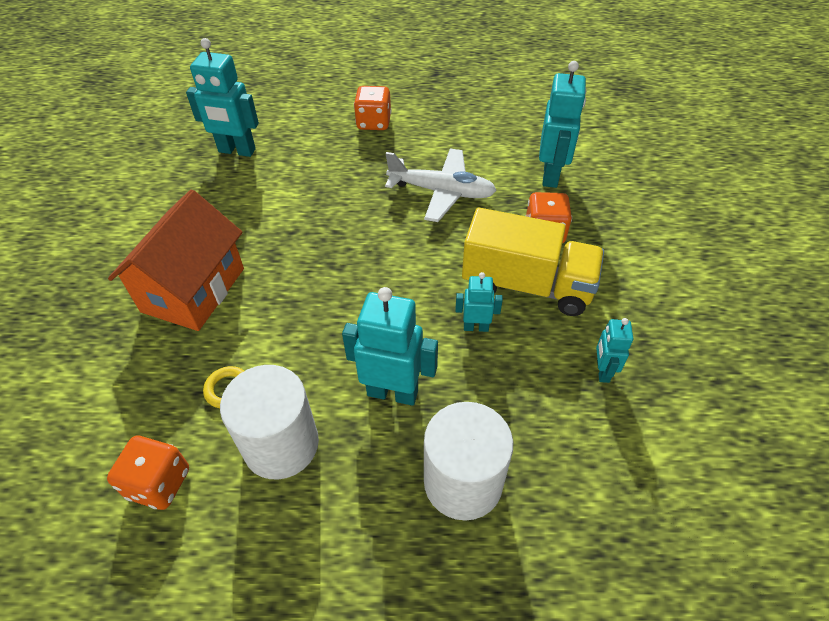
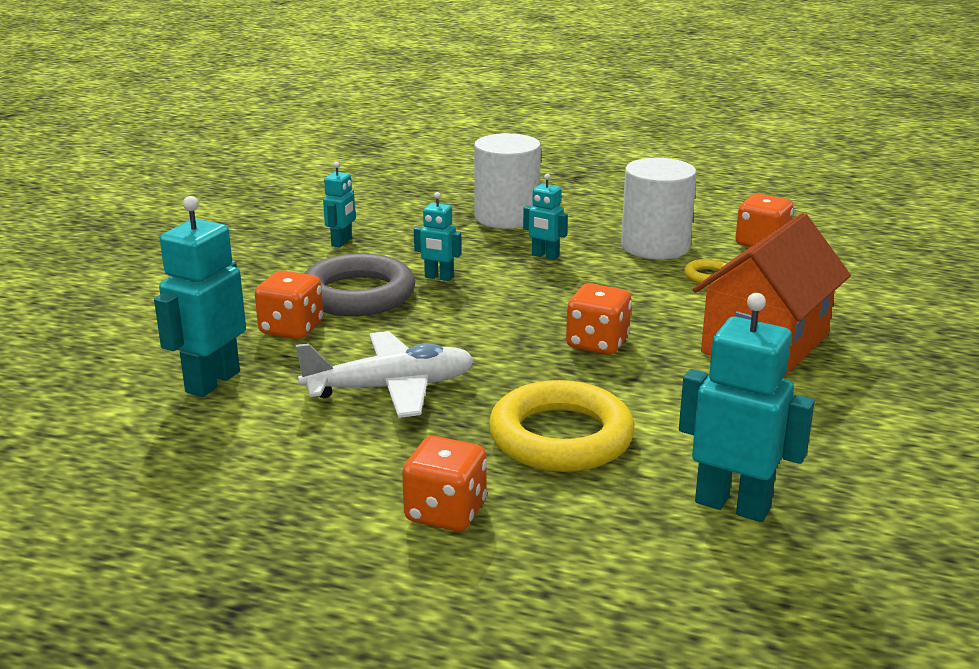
camera: 165 degrees left, 25 degrees down
turquoise robot [342,287,438,406] -> turquoise robot [523,173,568,260], size x0.55
white plane [385,148,497,222] -> white plane turned 135 degrees clockwise [296,331,474,418]
yellow truck [462,208,604,316] -> grey ring [304,253,415,316]
none -> yellow ring [489,380,635,472]
none -> orange dice [566,283,632,355]

